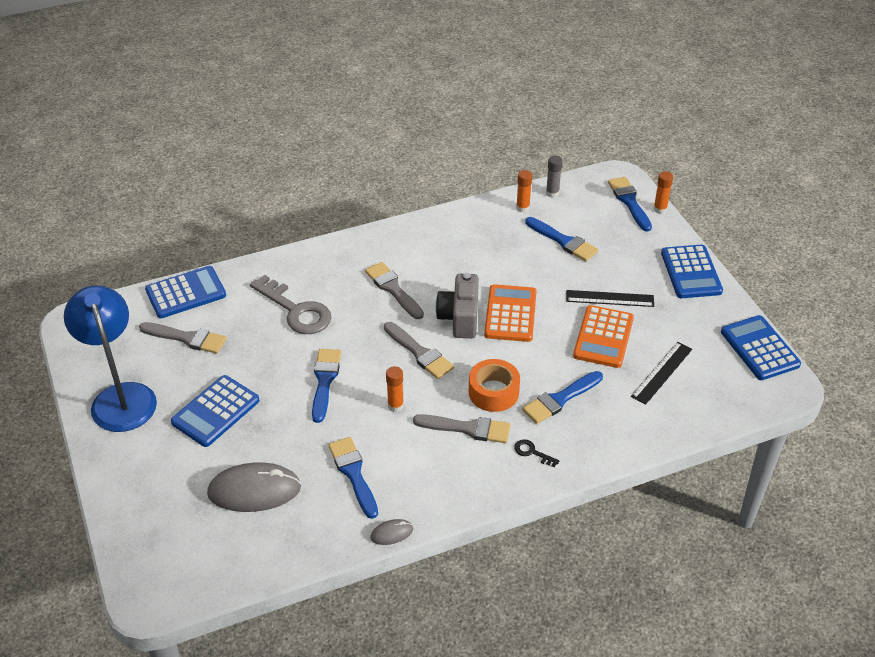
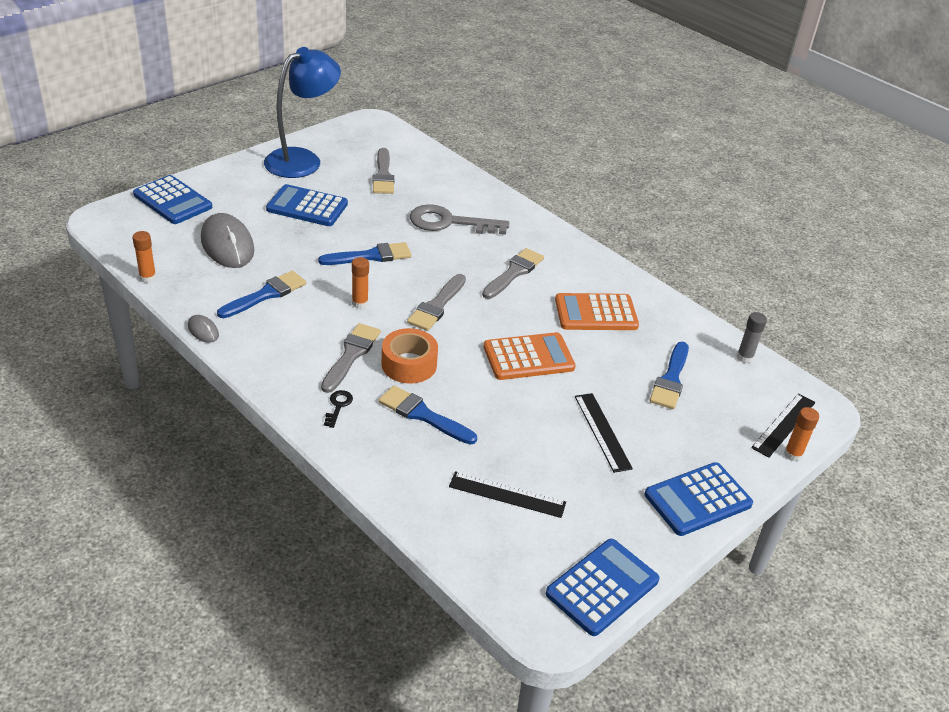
camera: 65 degrees right, 5 degrees down
blue calculator [145,266,226,318] -> blue calculator moved to [133,175,212,224]
grey key [250,275,332,334] -> grey key turned 75 degrees clockwise [410,204,509,235]
grey brush [413,414,510,443] -> grey brush turned 150 degrees counterclockwise [321,323,381,393]
grey camera [436,273,479,338] -> none
orange glue stick [516,170,532,213] -> orange glue stick moved to [132,231,157,283]
orange calculator [573,305,634,368] -> orange calculator moved to [555,293,639,330]
blue brush [608,177,652,232] -> black ruler [751,393,815,458]

